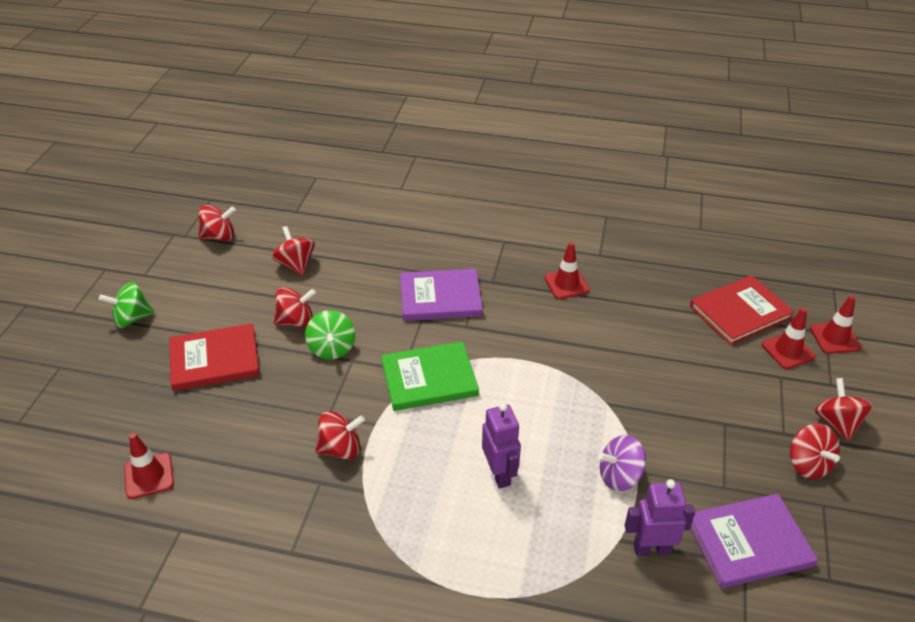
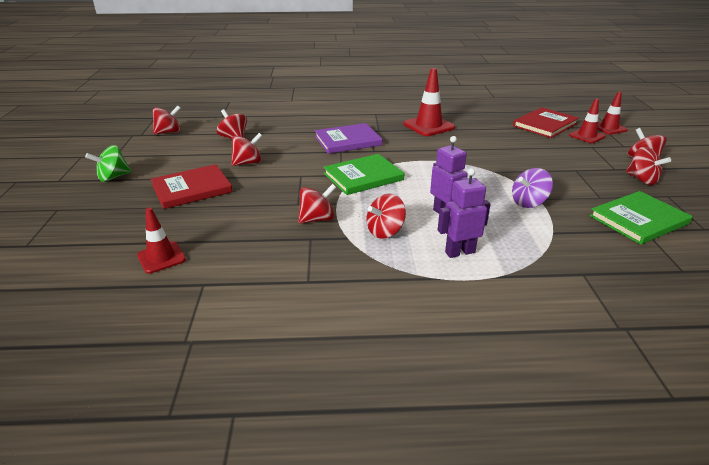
camera: 15 degrees left, 10 degrees down
green spinning top [305,310,355,359] -> none
red traffic cone [545,242,590,299] -> red traffic cone [403,68,455,136], size x1.56
purple robot [625,479,695,556] -> purple robot moved to [438,168,491,258]
purple book [690,494,818,588] -> green book [590,191,692,245]
none -> red spinning top [366,194,406,239]

